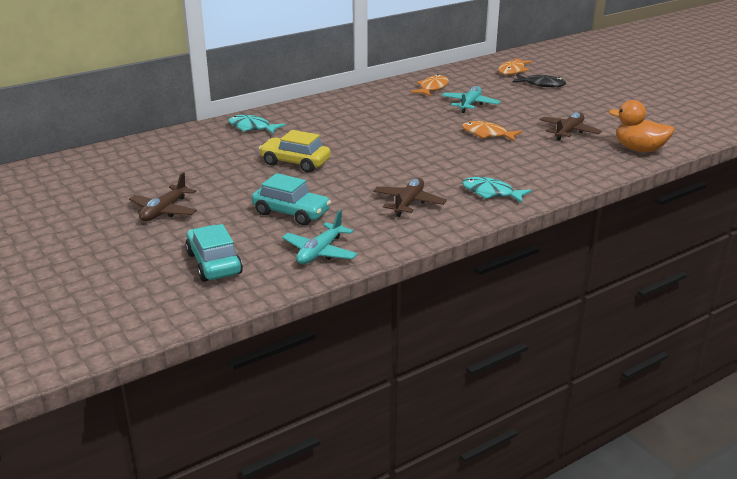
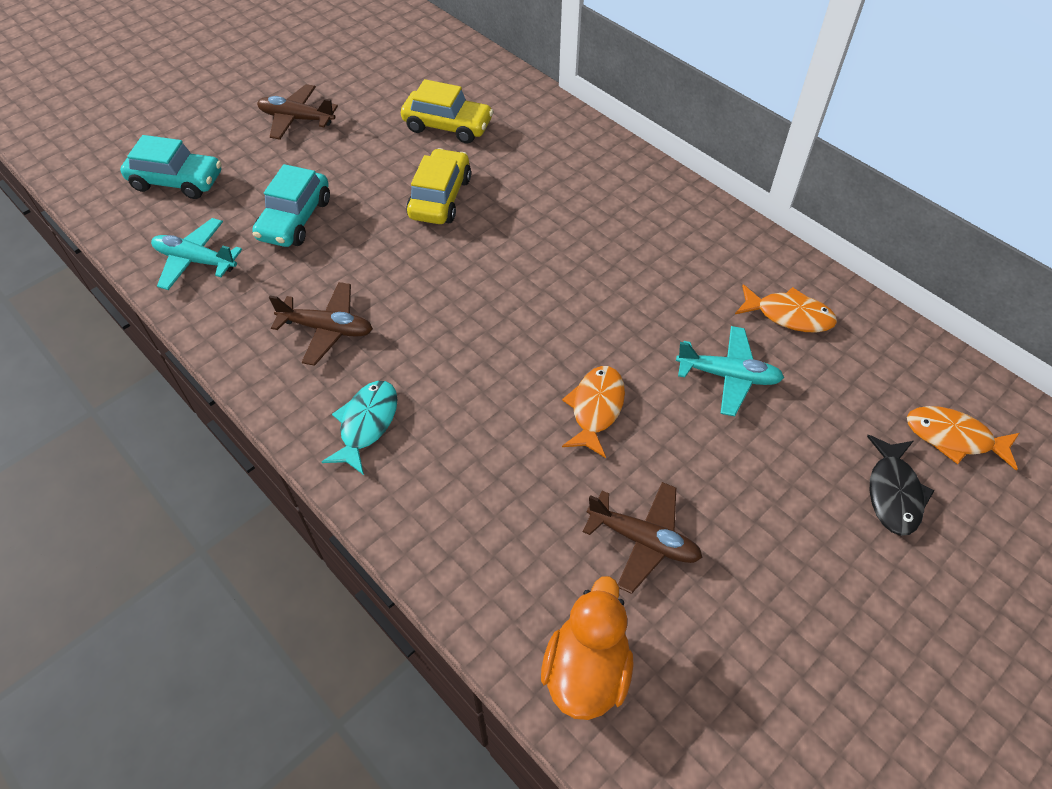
camera: 80 degrees right, 25 degrees up
turquoise car [185,224,243,282] -> turquoise car turned 45 degrees clockwise [120,135,222,199]
turquoise fish [228,115,285,134] -> none
none -> yellow car [401,79,494,143]

